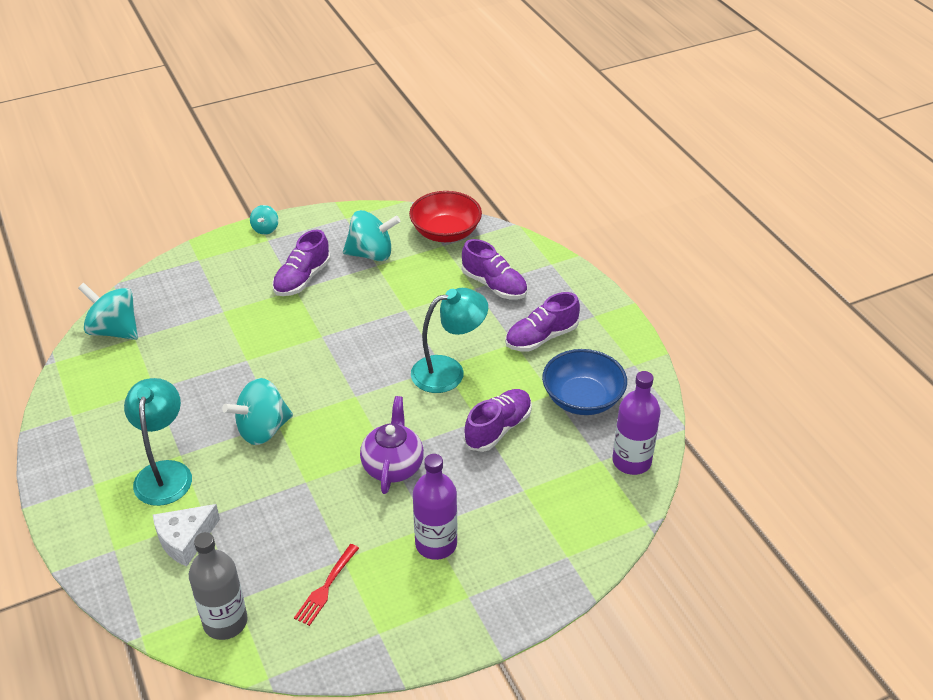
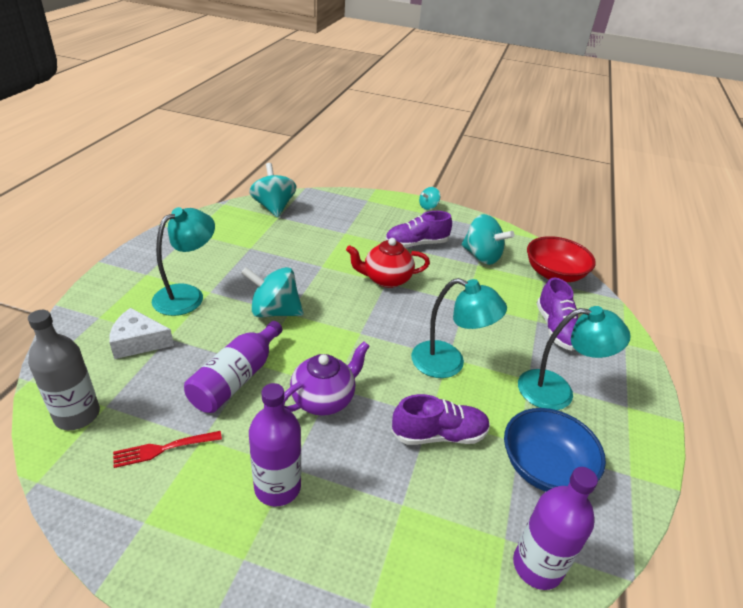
camera: 40 degrees right, 5 degrees down
purple shoe [505,292,580,352] -> turquoise lamp [518,306,631,410]
none -> purple bottle [184,321,282,413]
none -> red teapot [346,238,430,288]

